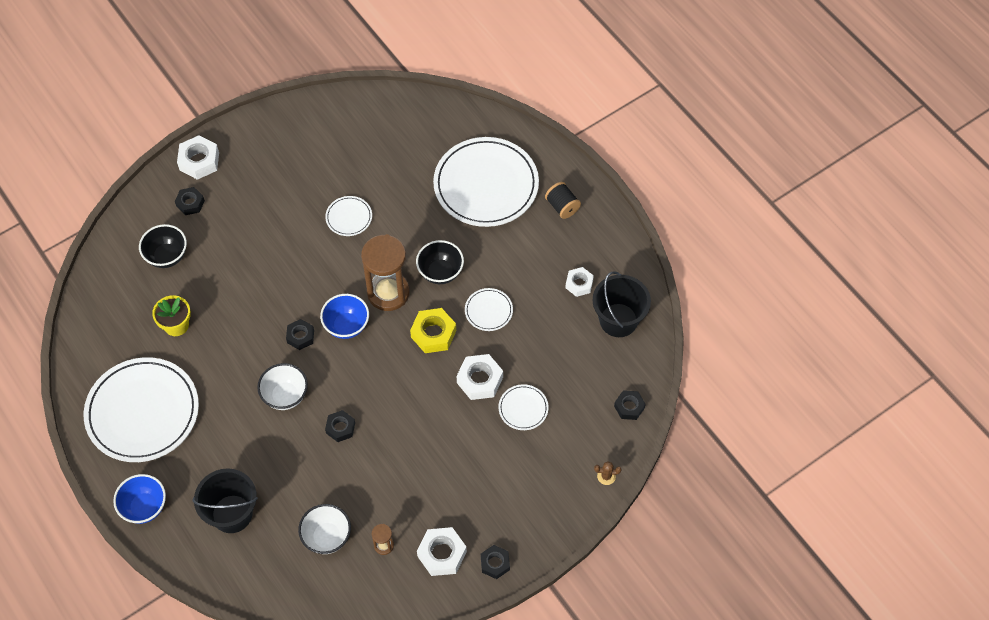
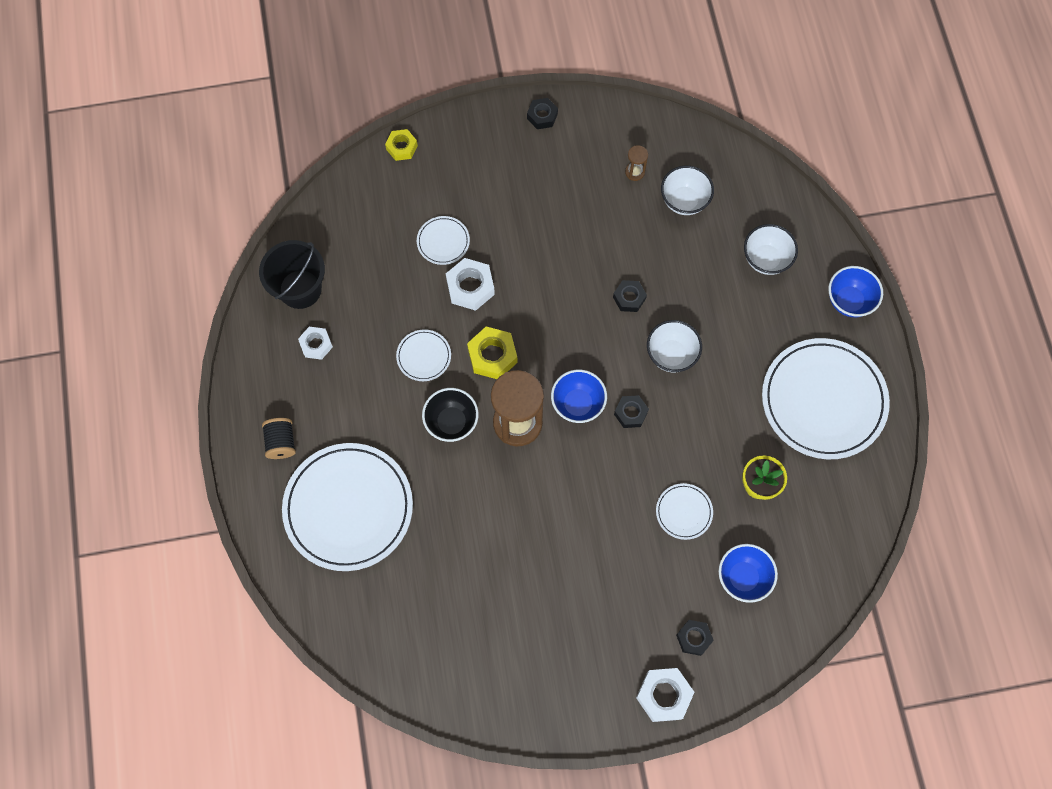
camera: 155 degrees left, 10 degrees up
black bowl [139,224,187,268] -> blue bowl [719,544,778,603]
black bucket [192,468,258,533] -> white bowl [744,224,798,275]
white plate [325,196,372,236] -> white plate moved to [656,483,713,540]
white nut [417,527,467,576] -> none
brown cactus [594,461,621,485] -> yellow nut [385,129,418,161]
black nut [614,390,646,420] -> none

